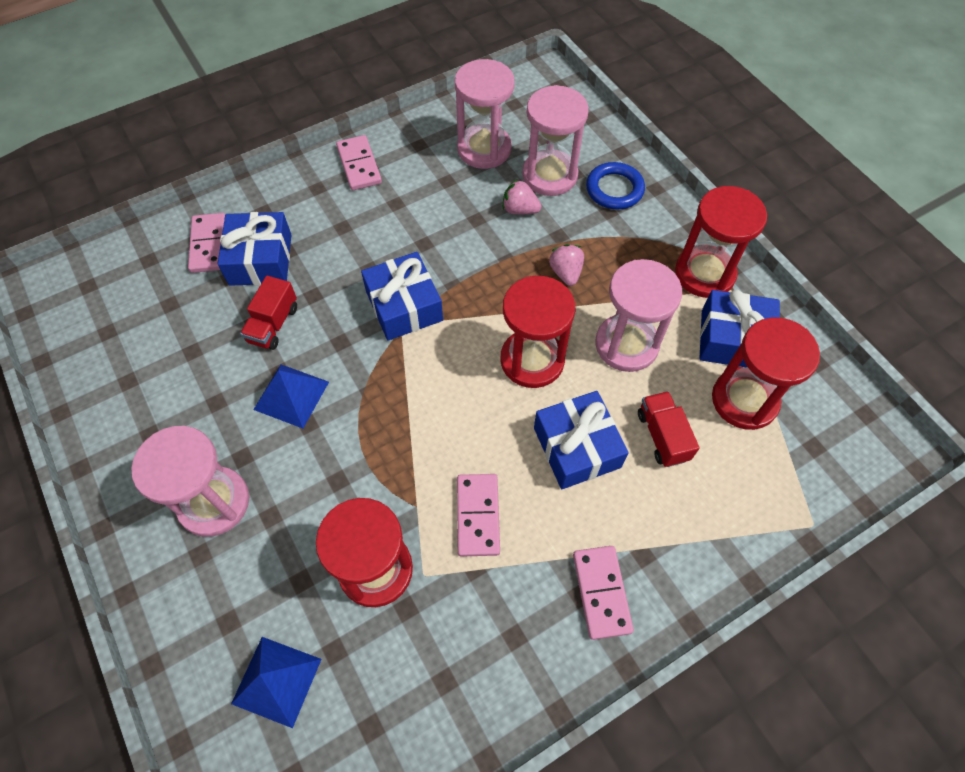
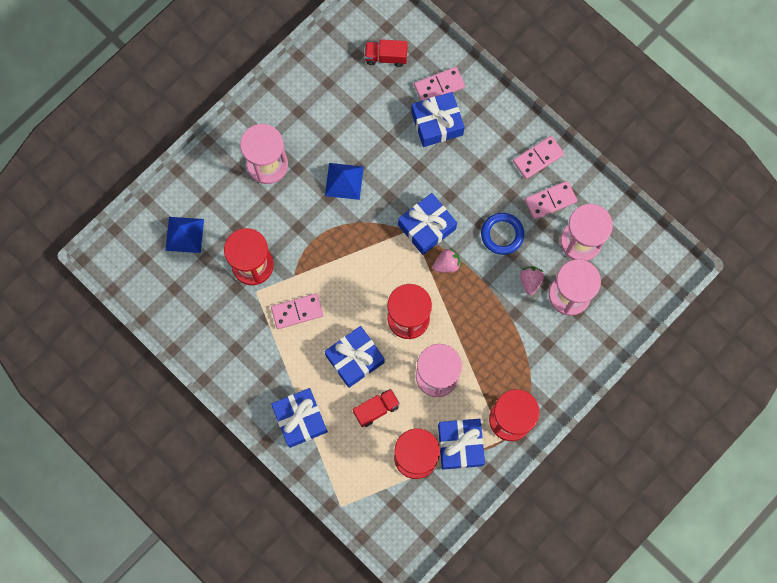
camera: 75 degrees right, 15 degrees up
red truck [240,275,297,350] -> red truck moved to [365,39,408,67]
pink strawberry [549,244,584,286] -> pink strawberry moved to [433,248,461,272]
pink domino [573,546,634,640] -> pink domino moved to [525,181,577,220]
blue ring [586,162,645,209] -> blue ring moved to [481,213,524,255]
none -> blue gift [271,388,328,448]

